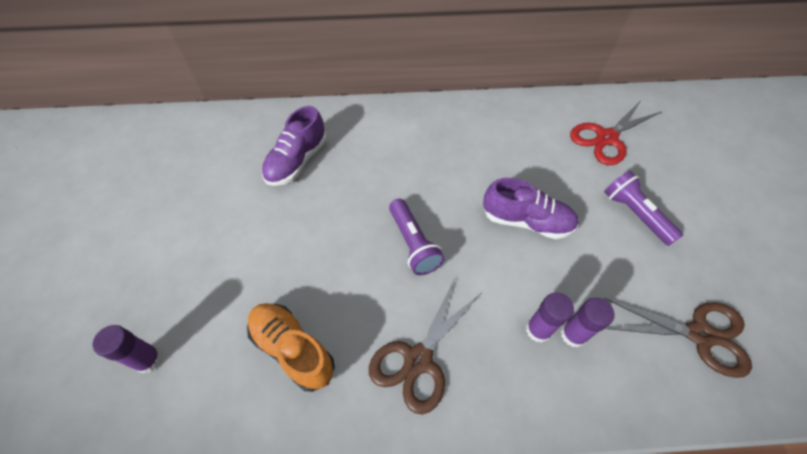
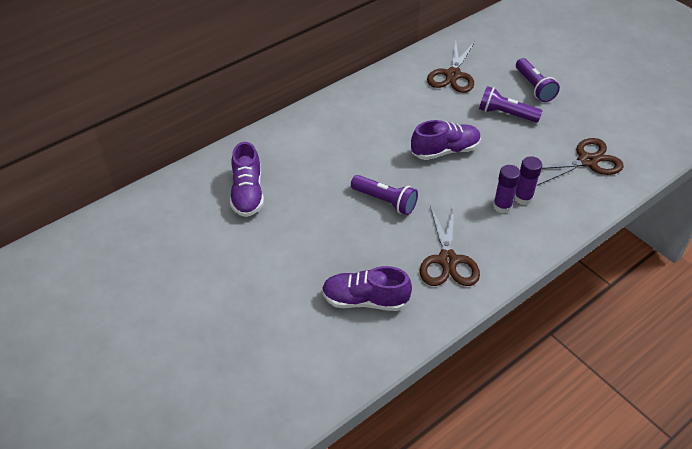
camera: 35 degrees left, 10 degrees down
purple glue stick [93,325,163,373] -> none
orange shoe [247,303,335,392] -> purple shoe [322,266,412,311]
red scissors [570,102,661,165] -> brown scissors [427,41,475,93]
none -> purple flashlight [516,58,560,102]

